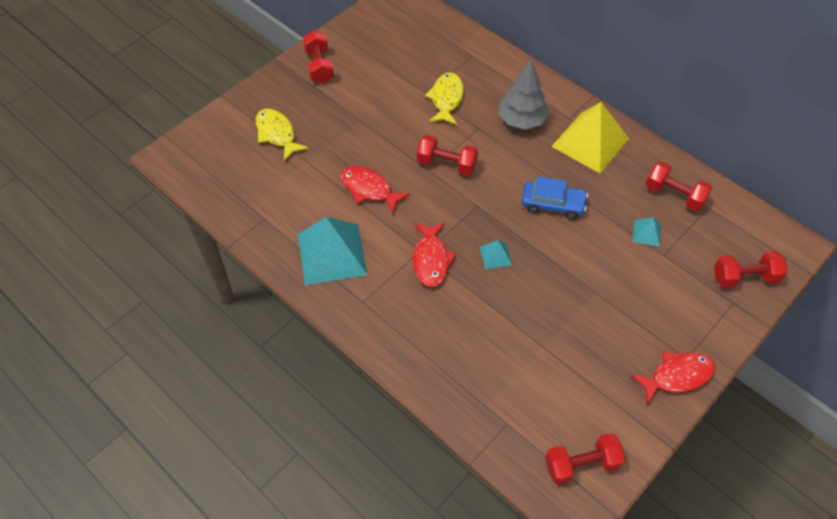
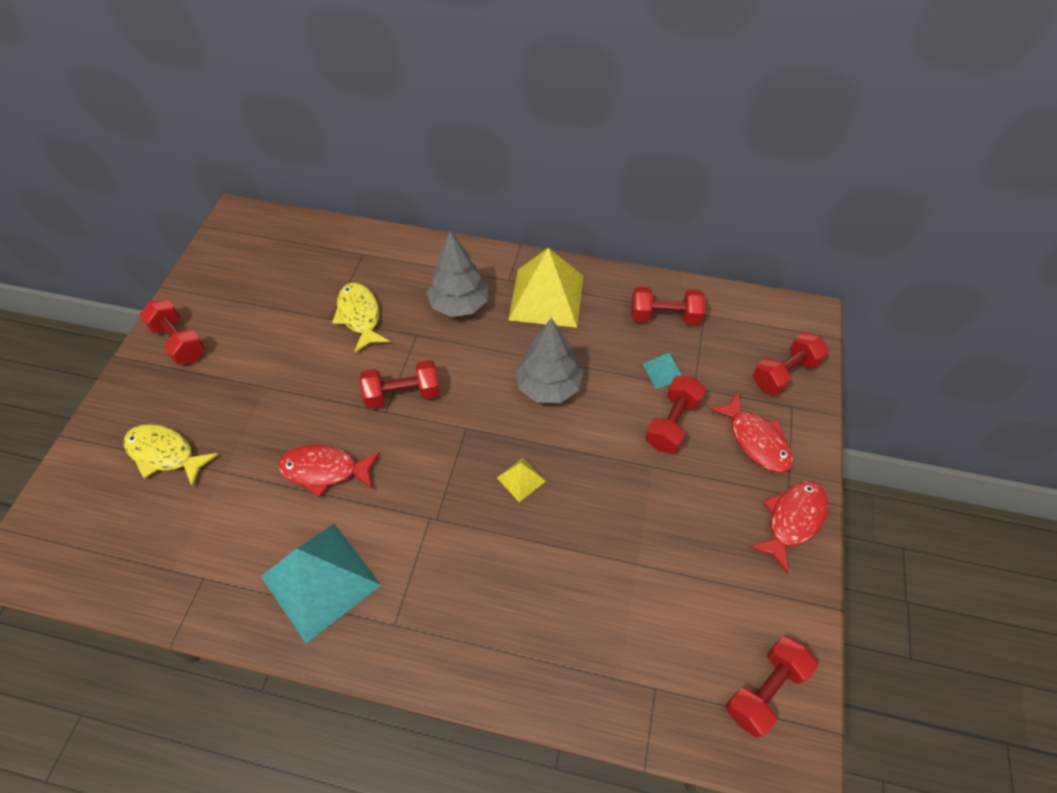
camera: 30 degrees left, 0 degrees up
red fish [413,223,456,287] -> red fish moved to [709,392,793,473]
turquoise pyramid [480,240,512,269] -> yellow pyramid [497,458,546,502]
blue car [522,176,588,220] -> grey tree [515,318,583,403]
none -> red dumbbell [645,376,706,453]

